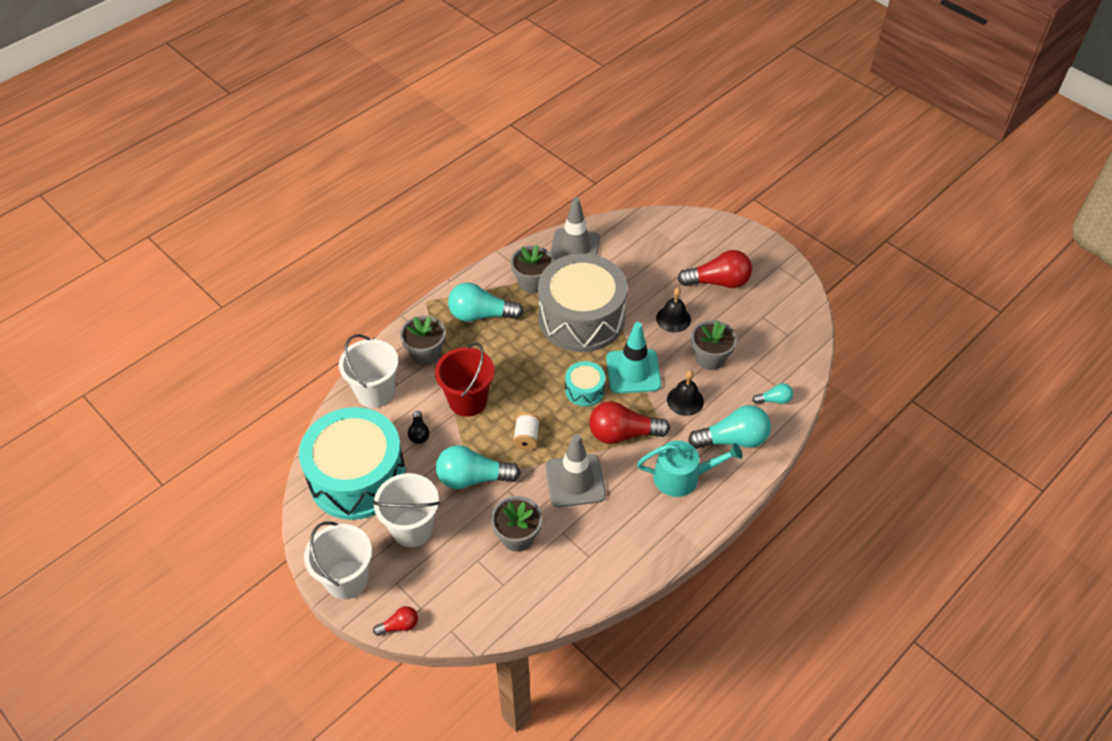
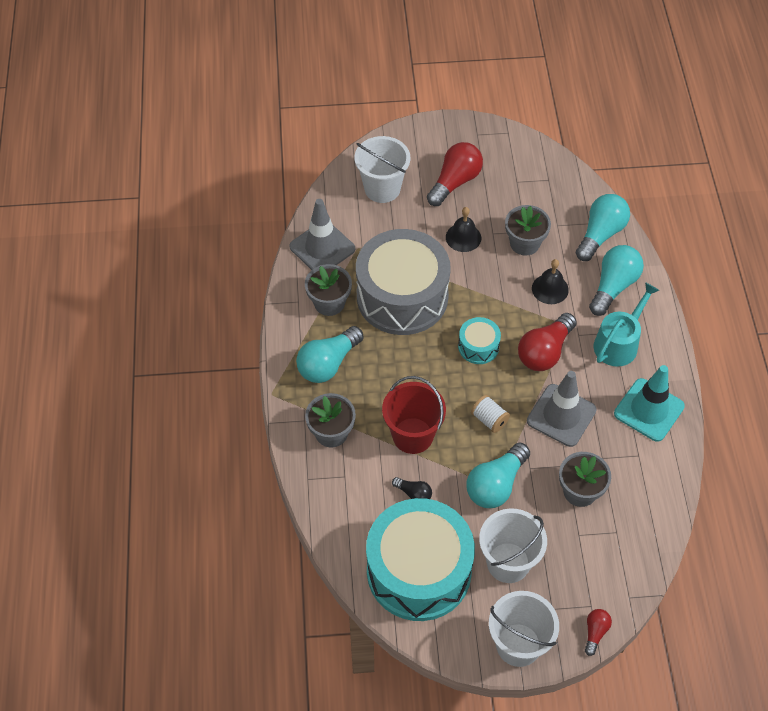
camera: 50 degrees left, 5 degrees up
white bucket [339,334,398,408] -> white bucket moved to [354,136,410,203]
turquoise traffic cone [606,322,661,393] -> turquoise traffic cone moved to [614,365,685,442]
turquoise light bulb [752,383,793,404] -> turquoise light bulb [576,194,630,261], size x1.97

